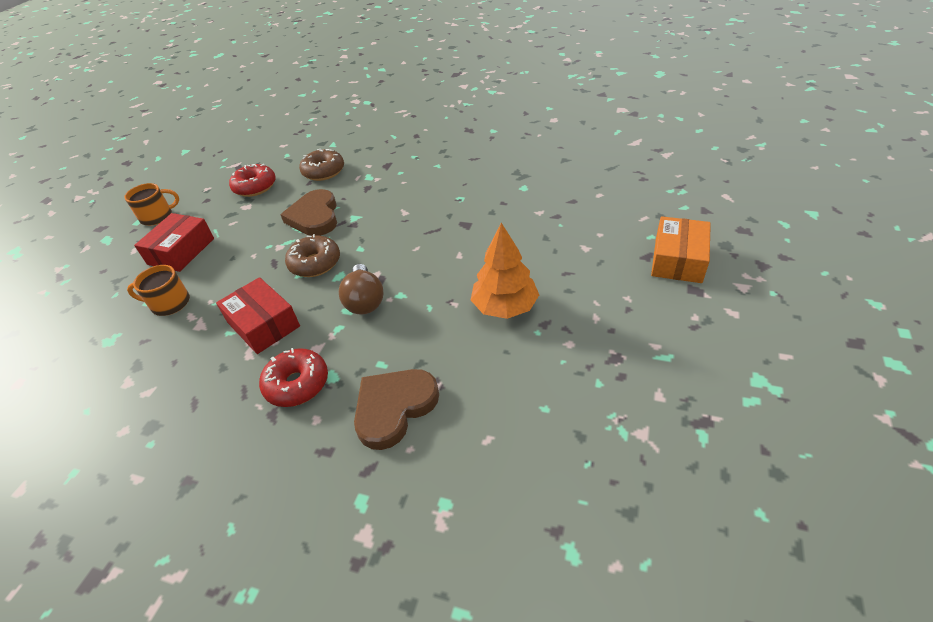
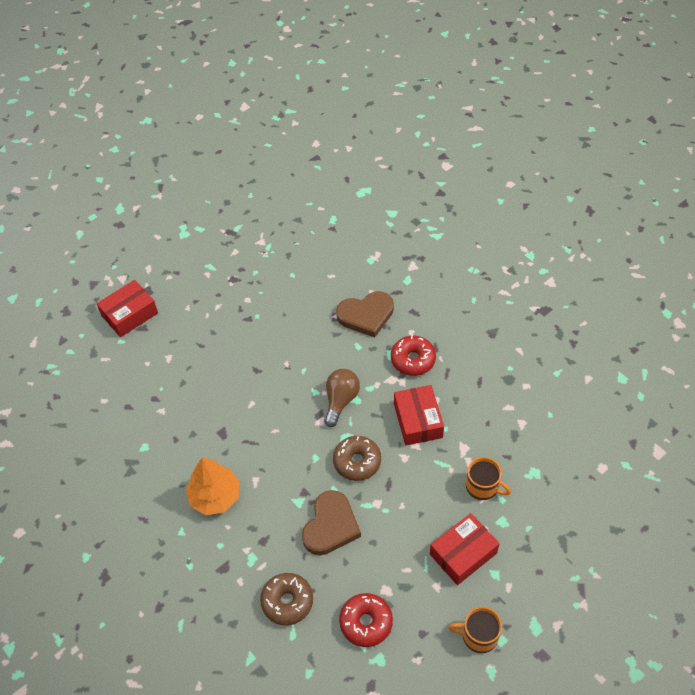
camera: 150 degrees left, 10 degrees up
orange tree [471,223,539,319] -> orange tree moved to [186,457,240,515]
orange box [651,216,711,283] -> red box [97,280,158,337]

